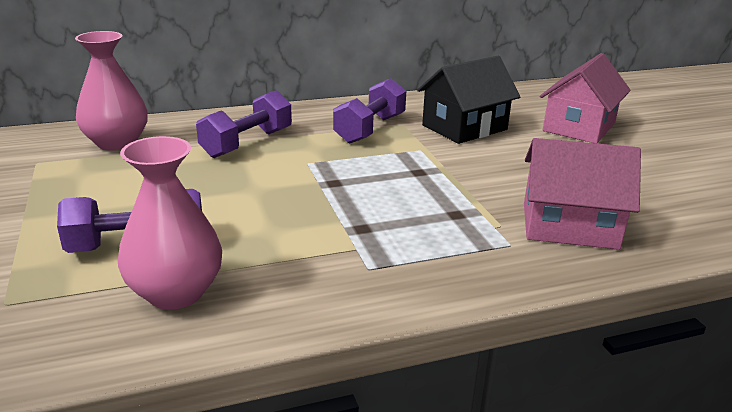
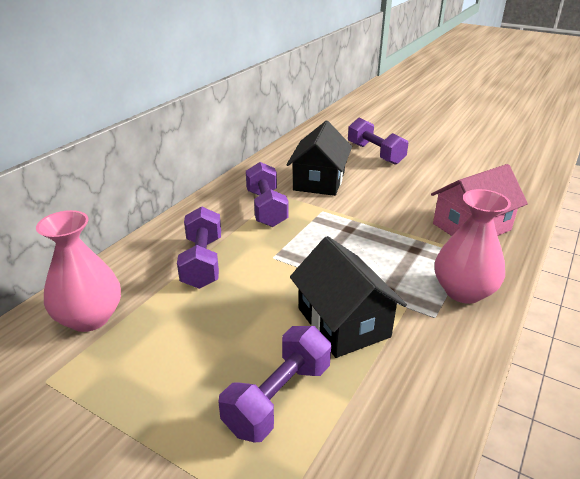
camera: 40 degrees left, 5 degrees up
pink vase [118,136,222,310] -> pink vase moved to [435,189,511,304]
pink house [540,53,631,143] -> purple dumbbell [348,117,408,165]
none -> black house [290,236,407,358]

